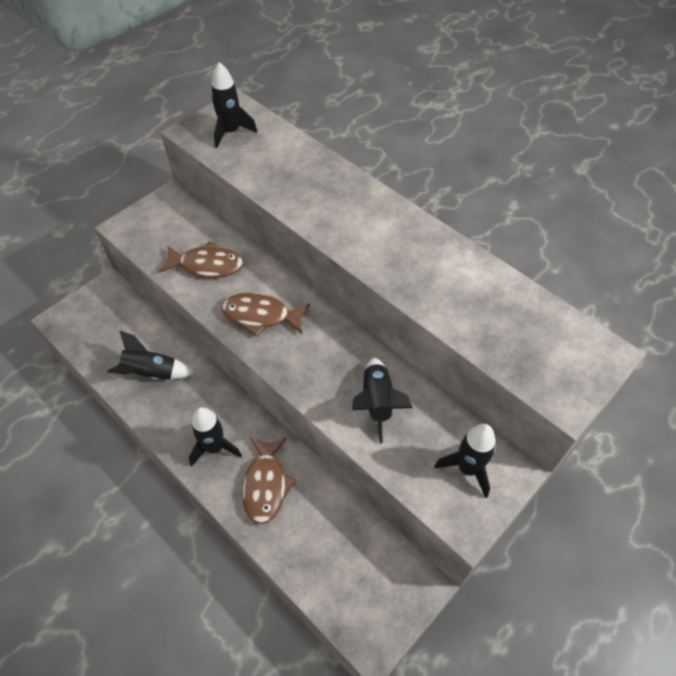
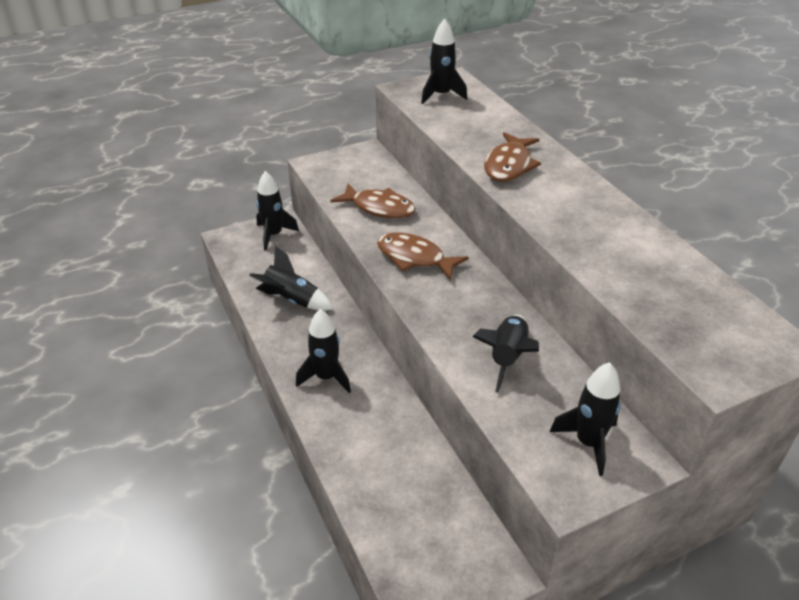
camera: 20 degrees right, 15 degrees down
brown fish [242,438,296,524] -> brown fish moved to [484,132,541,182]
none -> black rocket [256,171,299,251]

